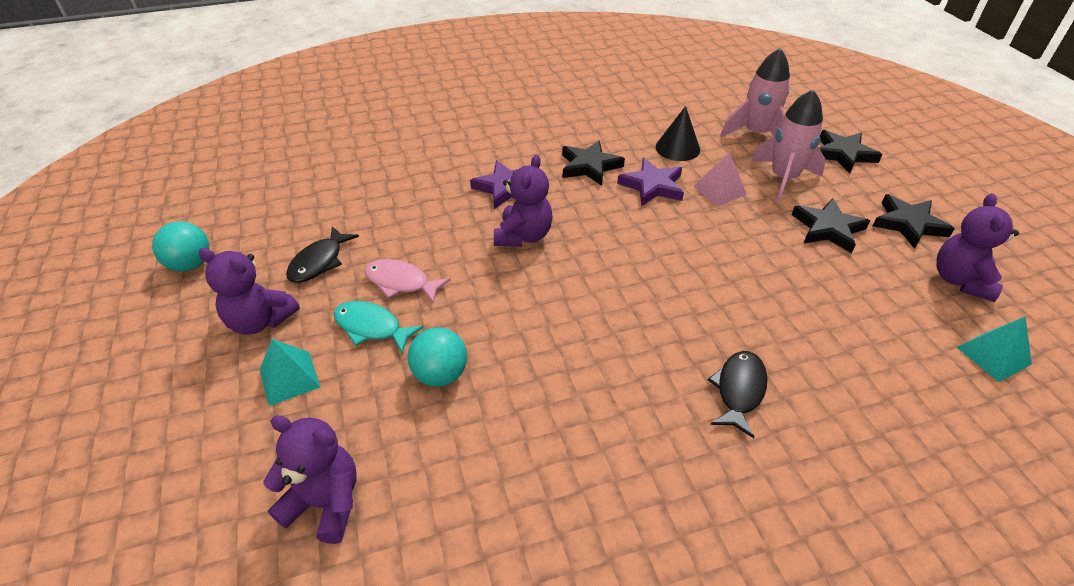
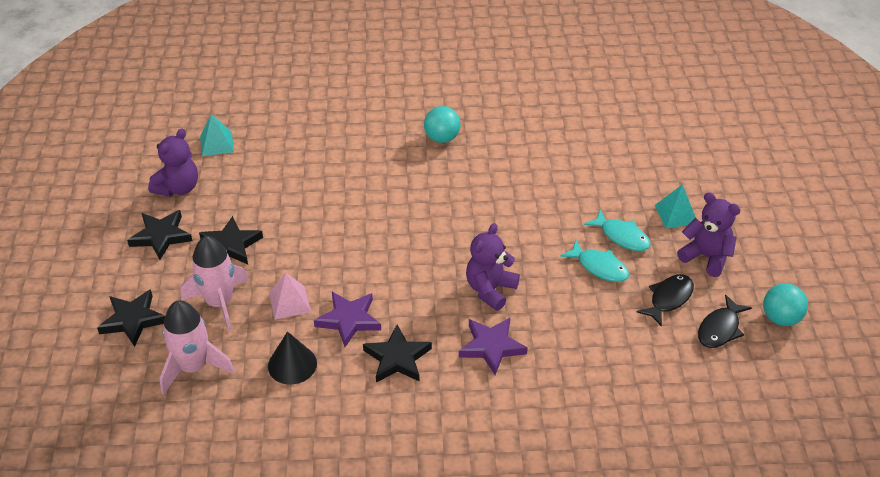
camera: 165 degrees left, 0 degrees up
purple teddy bear [263,415,357,544] -> none
pink fish [364,259,451,304] -> turquoise fish [560,240,629,282]
turquoise ball [408,327,467,387] -> turquoise ball moved to [424,106,461,143]
black fish [708,351,767,438] -> black fish moved to [698,294,752,348]

